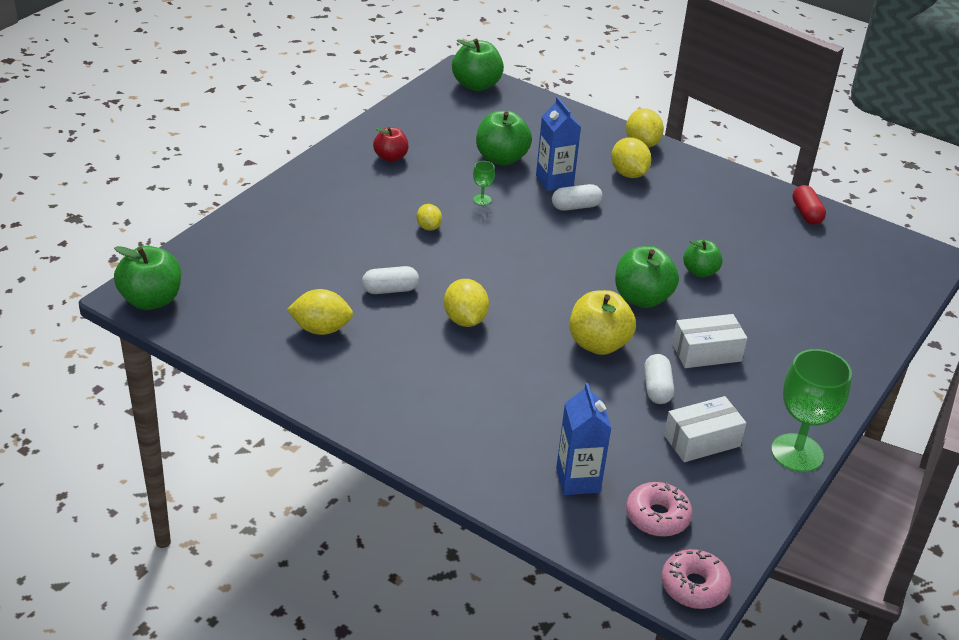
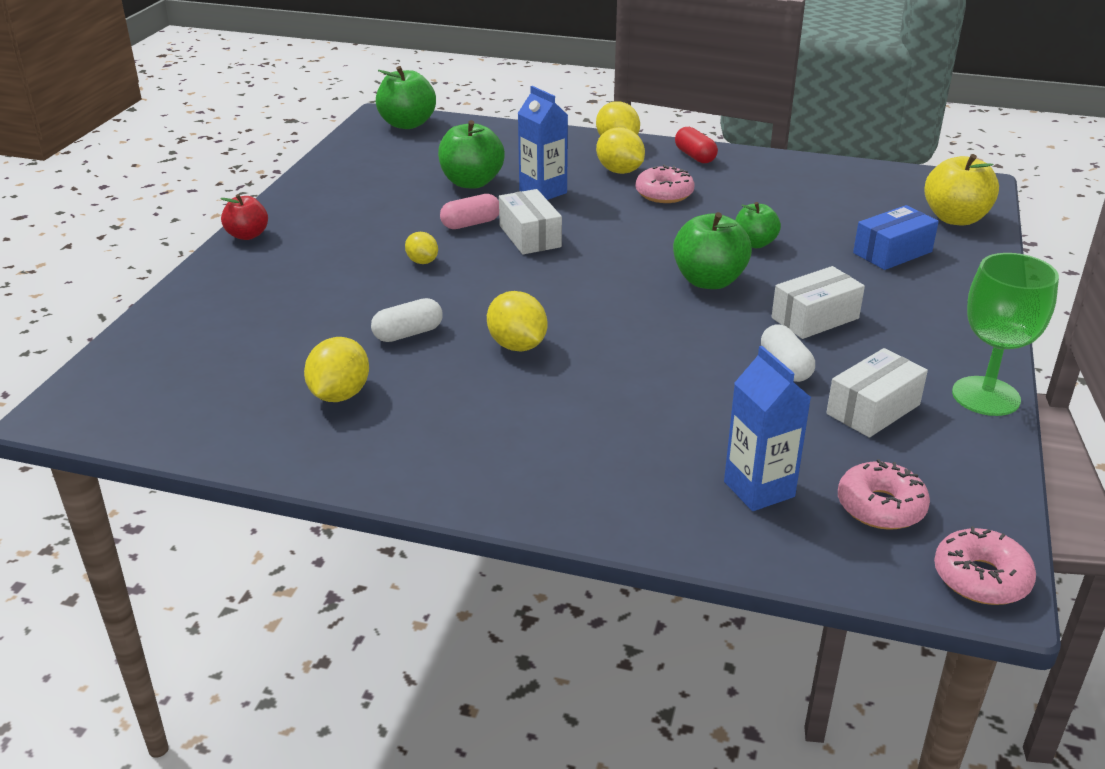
camera: 15 degrees left, 5 degrees down
green apple [114,246,181,310] -> none
yellow lemon [287,289,353,335] -> yellow lemon turned 60 degrees counterclockwise [304,337,369,402]
red apple [373,127,409,162] -> red apple moved to [221,194,268,240]
green goblet [473,161,495,205] -> pink capsule [440,194,499,229]
white capsule [552,184,603,211] -> none
yellow apple [570,290,636,355] -> yellow apple moved to [924,154,999,225]
red capsule [792,185,826,225] -> red capsule moved to [675,127,718,163]
none -> white box [499,189,562,254]
none -> pink donut [636,164,695,203]
none -> blue box [853,205,939,270]

